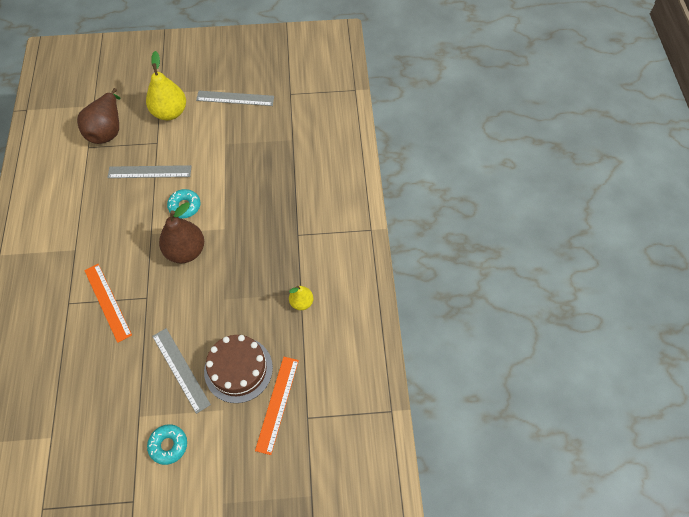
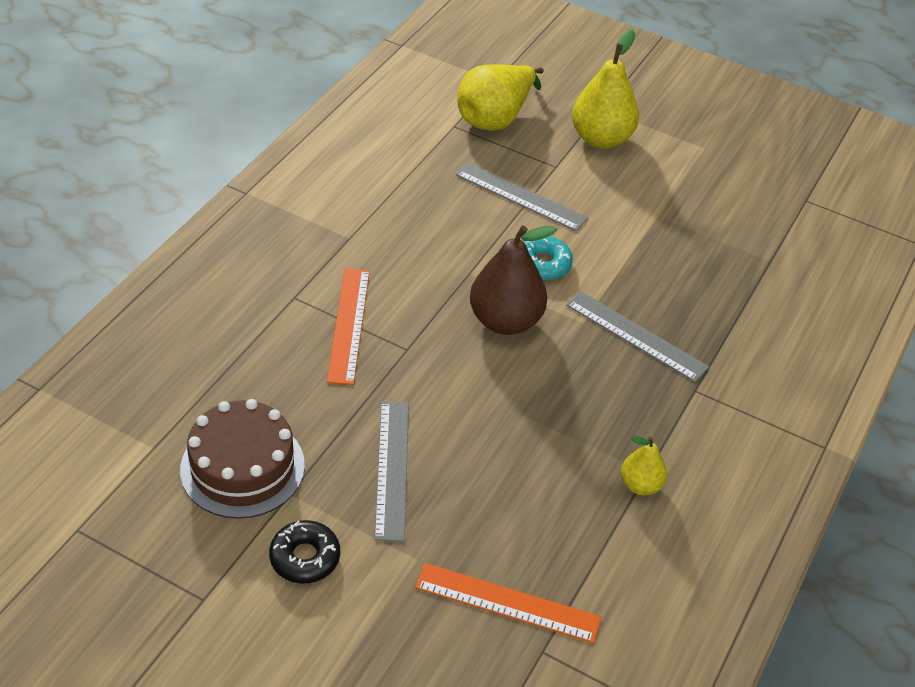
camera: 30 degrees right, 15 degrees down
brown pear [77,88,120,144] -> yellow pear [457,64,544,131]
turquoise donut [147,424,187,465] -> black donut [269,520,340,583]
grey ruler [196,91,274,106] -> grey ruler moved to [566,291,709,382]
brown cake [204,335,273,403] -> brown cake moved to [180,399,305,519]
orange ruler [255,357,299,455] -> orange ruler turned 60 degrees clockwise [415,563,601,643]

